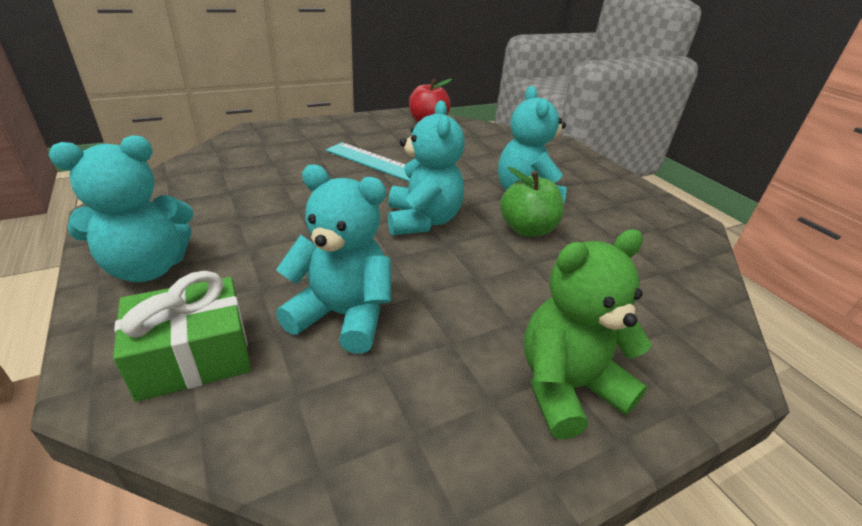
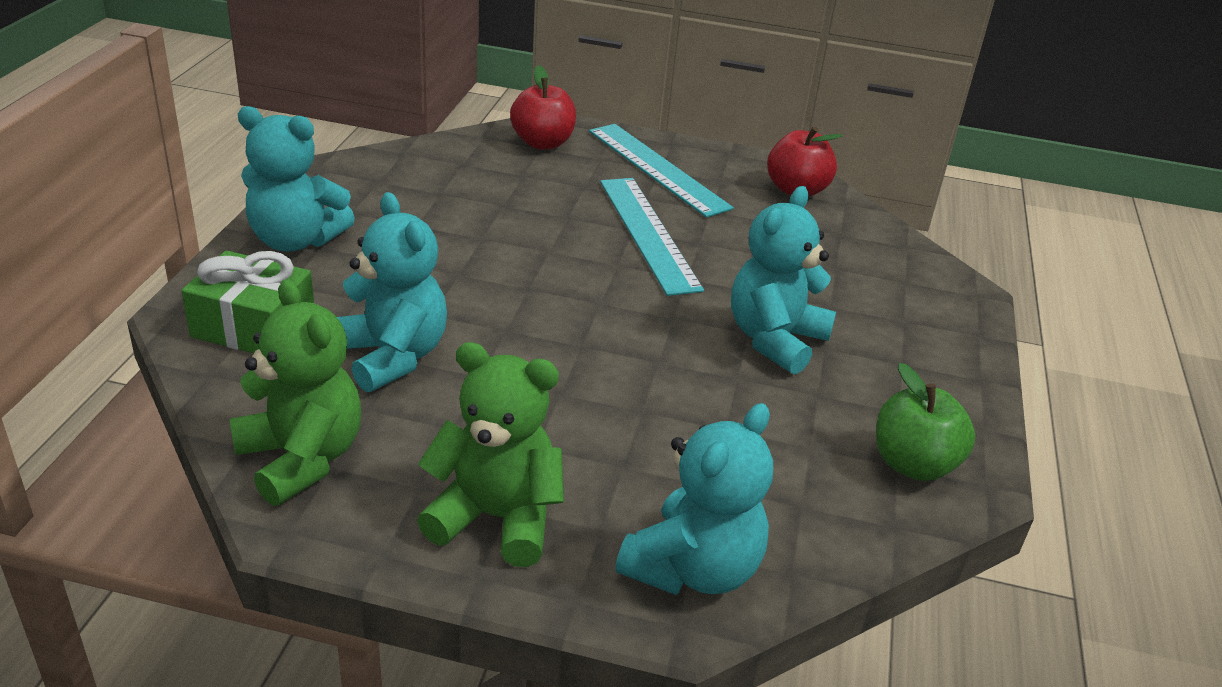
camera: 40 degrees right, 0 degrees up
turquoise teddy bear [388,101,465,235] -> turquoise teddy bear moved to [615,403,773,595]
green apple [500,167,564,237] -> green apple moved to [876,363,975,481]
none -> green teddy bear [230,279,361,506]
none -> red apple [510,65,576,149]
none -> turquoise ruler [589,124,734,218]

